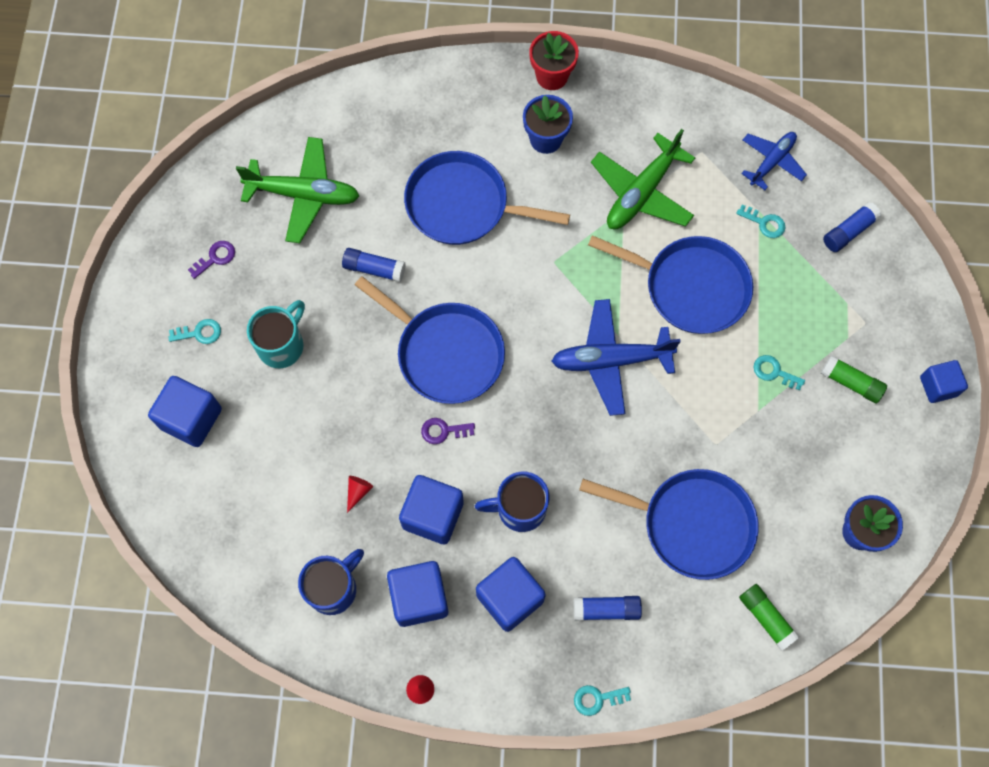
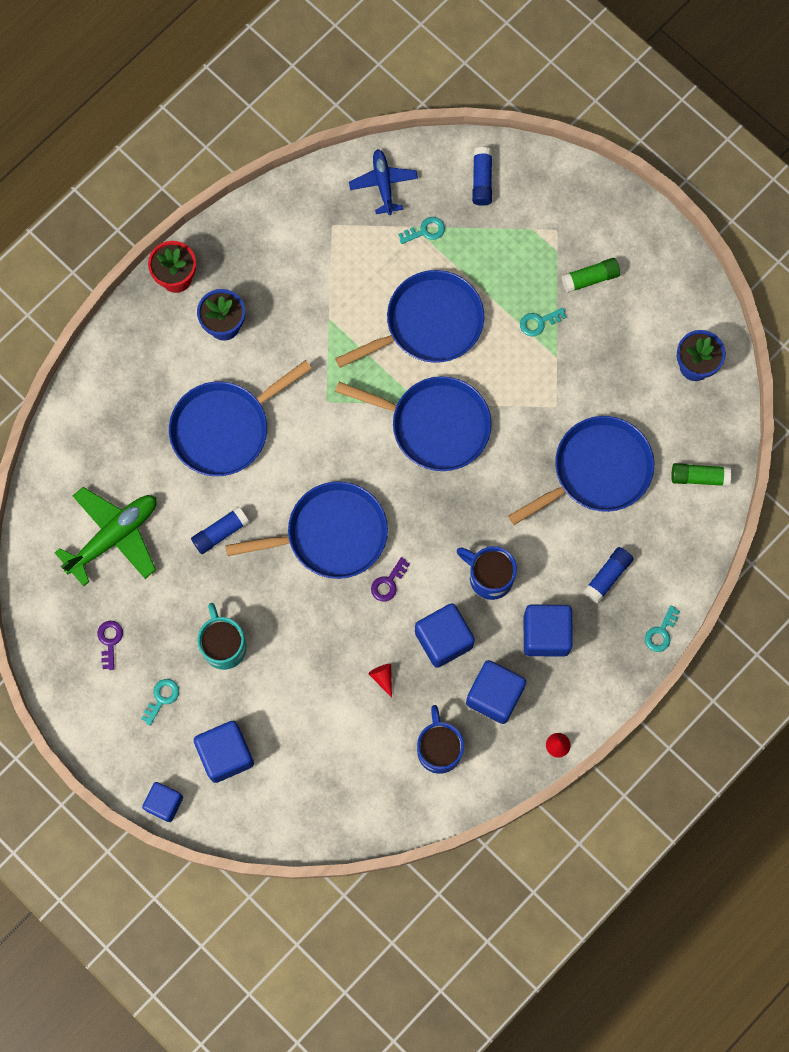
camera: 50 degrees left, 5 degrees up
blue mug [475,471,549,532] -> blue mug turned 90 degrees clockwise [457,546,517,600]
blue plane [551,299,681,416] -> blue pan [335,376,492,471]
green plane [591,129,695,229] -> none
blue cube [920,360,968,403] -> blue cube moved to [142,782,183,822]

